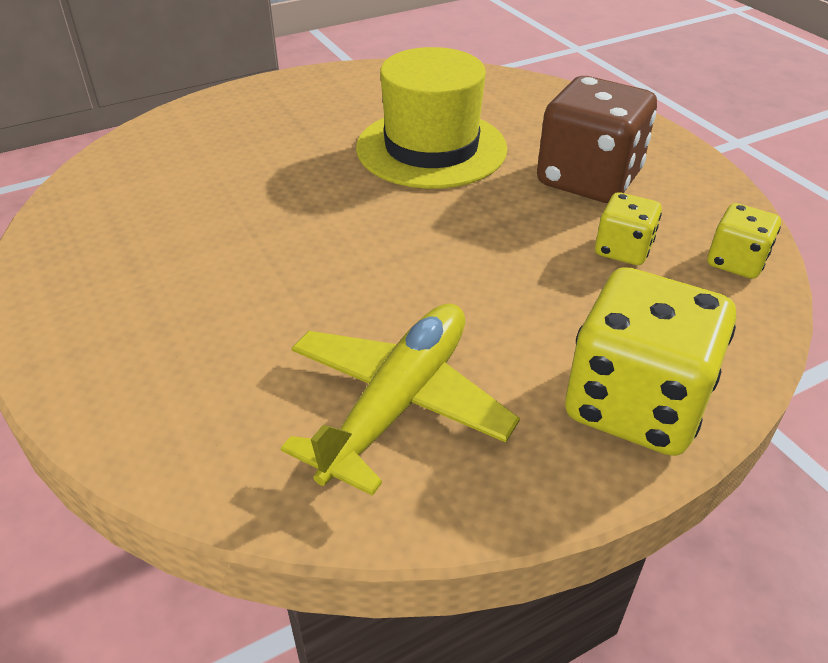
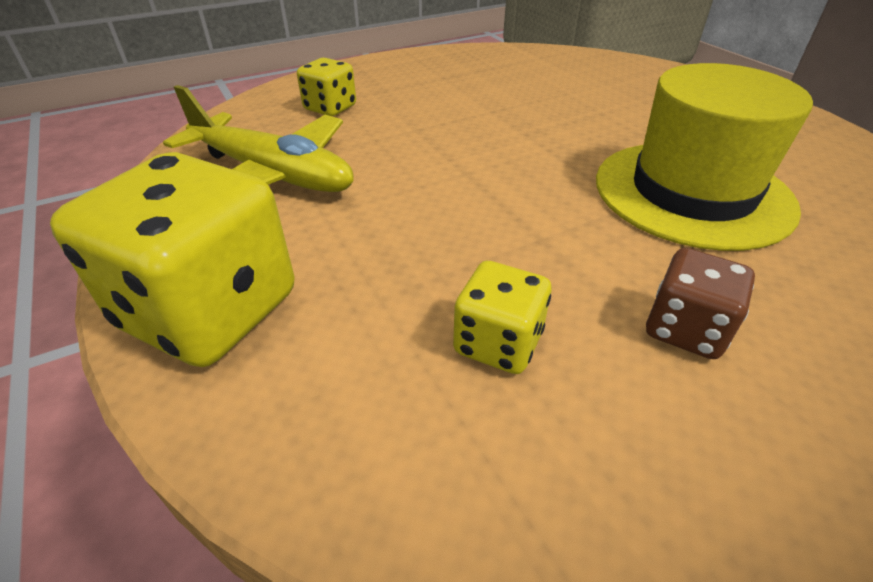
camera: 90 degrees right, 0 degrees up
brown dice [537,76,657,203] -> brown dice [646,248,755,359], size x0.51
yellow dice [708,203,781,279] -> yellow dice moved to [297,58,356,116]

